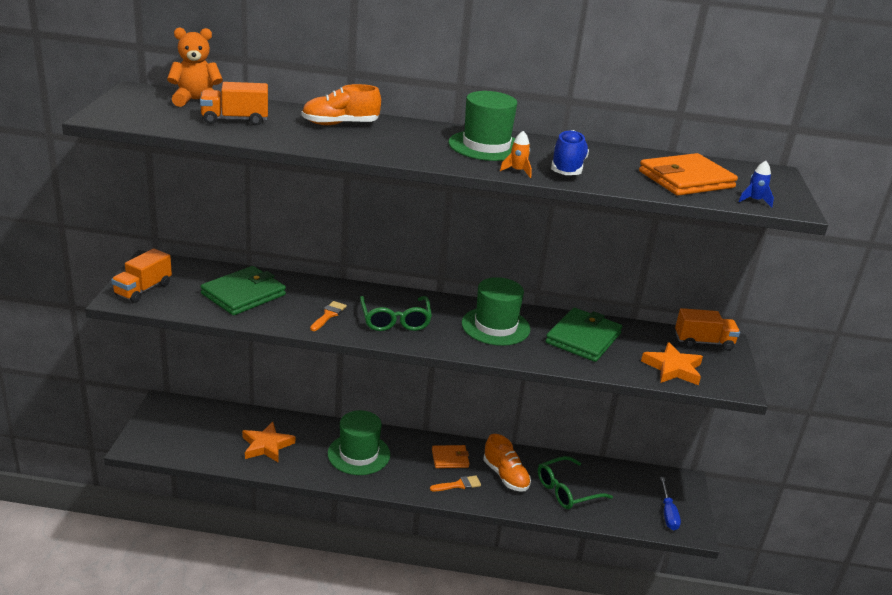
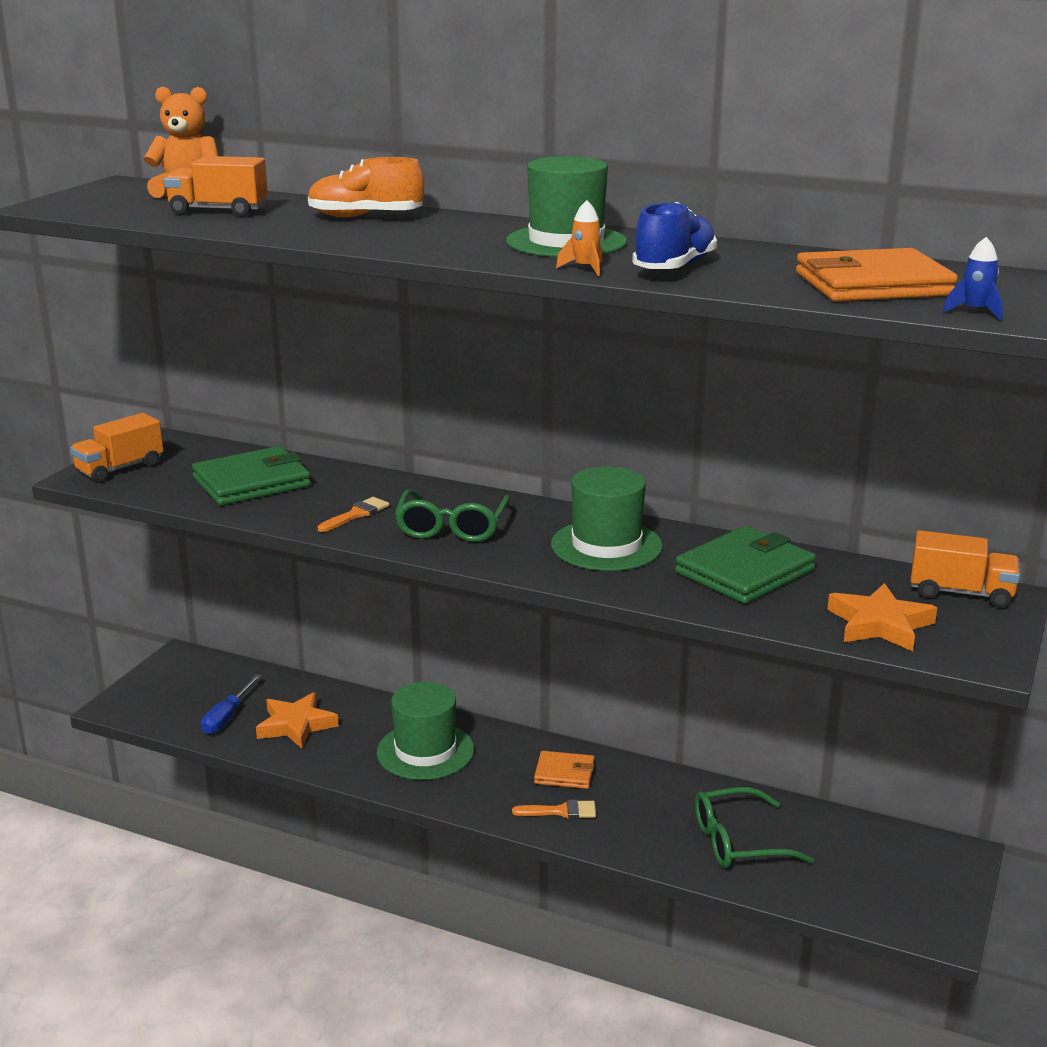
camera: 20 degrees right, 5 degrees down
orange shoe [484,434,531,492] -> none
blue screwdriver [660,477,681,530] -> blue screwdriver moved to [201,674,261,734]

